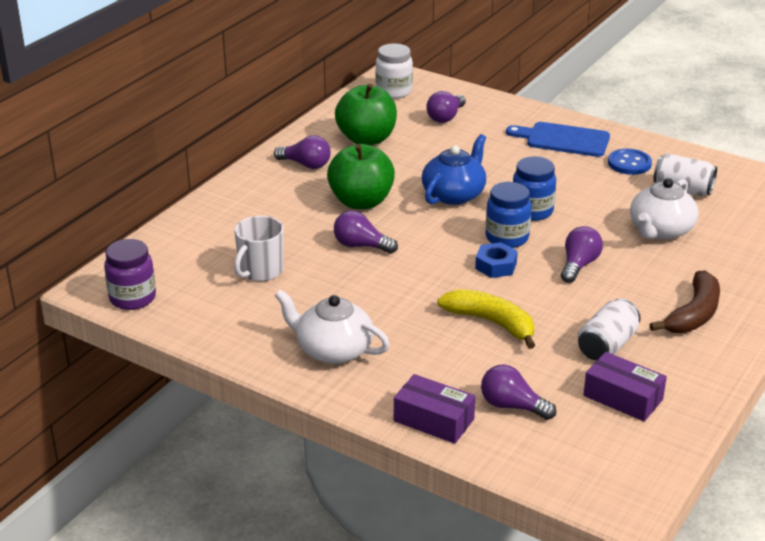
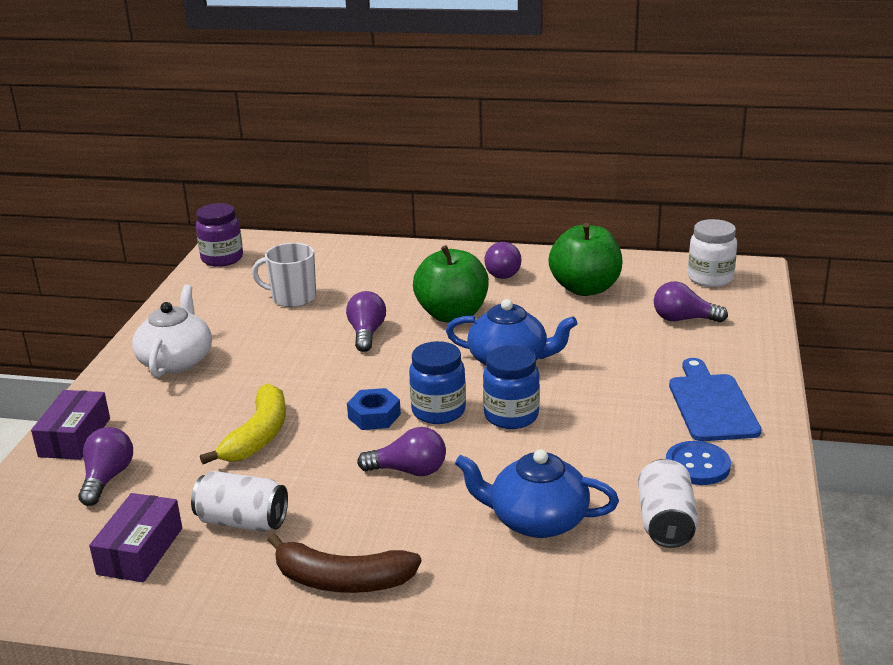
camera: 70 degrees right, 5 degrees down
white teapot [630,178,699,240] -> blue teapot [455,449,619,538]

